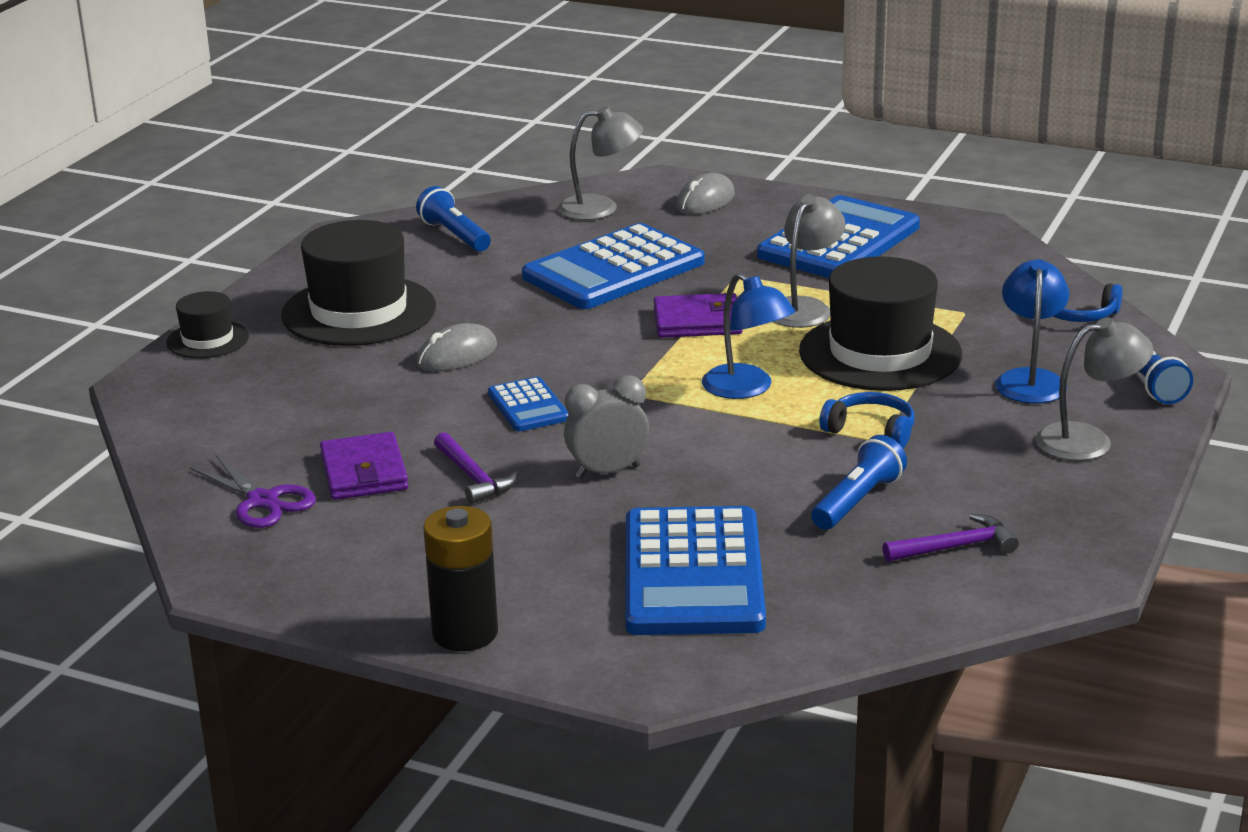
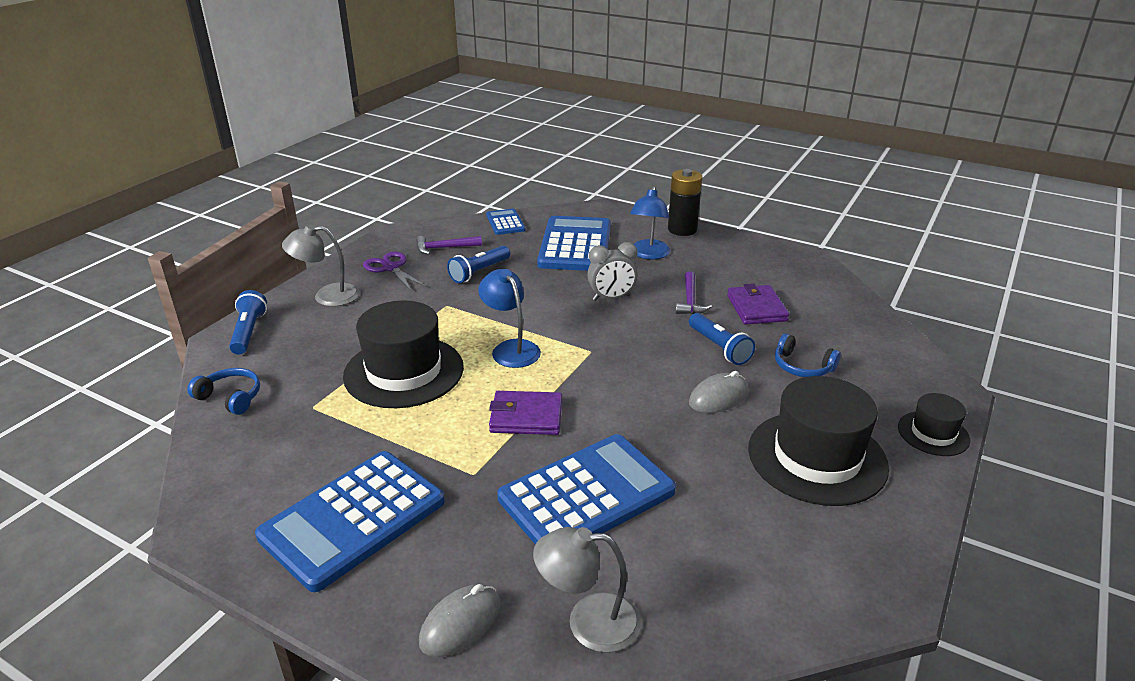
camera: 175 degrees left, 5 degrees up
purple scissors [190,454,316,528] -> purple scissors moved to [363,252,428,292]
blue flashlight [416,186,491,252] -> blue flashlight moved to [689,313,755,365]
purple hammer [434,432,518,504] -> purple hammer turned 150 degrees counterclockwise [675,271,712,314]
blue calculator [488,377,569,431] -> blue calculator moved to [486,209,525,235]
grey lamp [773,194,845,328] -> none
blue headphones [819,392,915,448] -> blue headphones moved to [775,333,841,377]
blue lamp [995,259,1069,403] -> blue lamp moved to [630,186,670,259]

